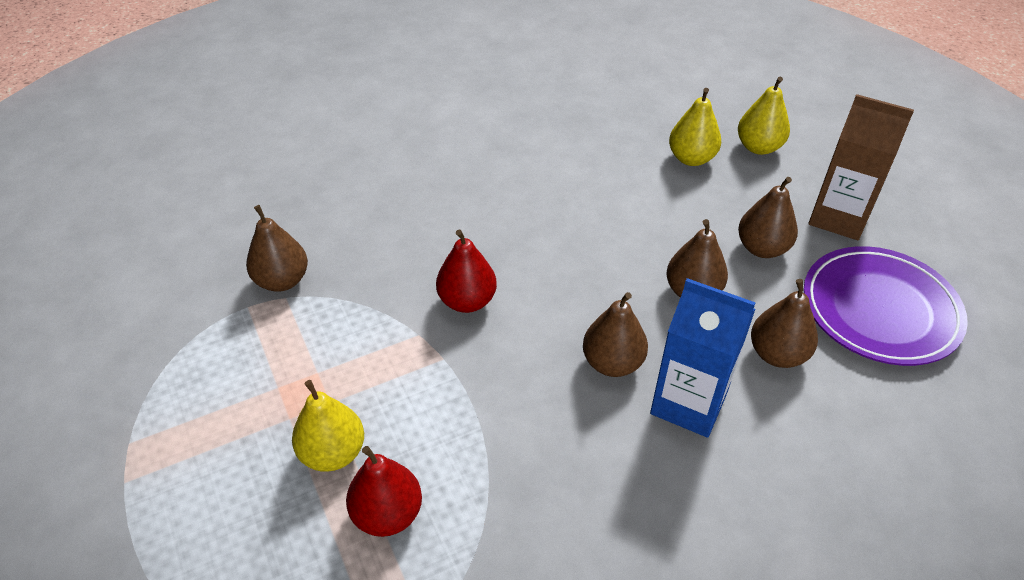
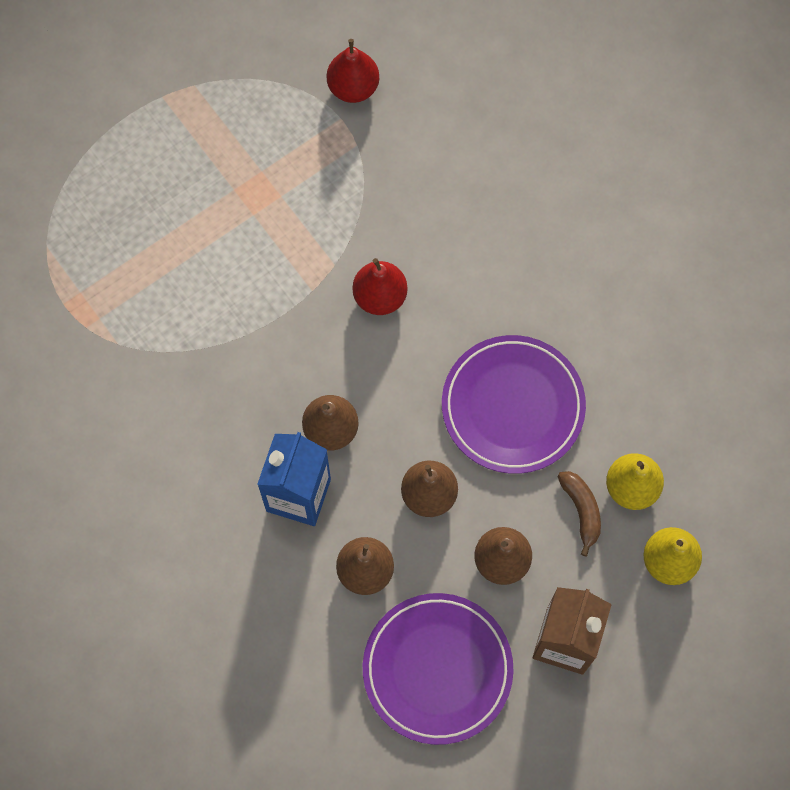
camera: 80 degrees right, 25 degrees up
brown pear [246,205,308,292] -> none
yellow pear [292,380,364,472] -> none
red pear [346,446,422,537] -> red pear moved to [327,39,379,103]
none -> purple plate [442,335,586,474]
none -> brown banana [557,471,601,556]

